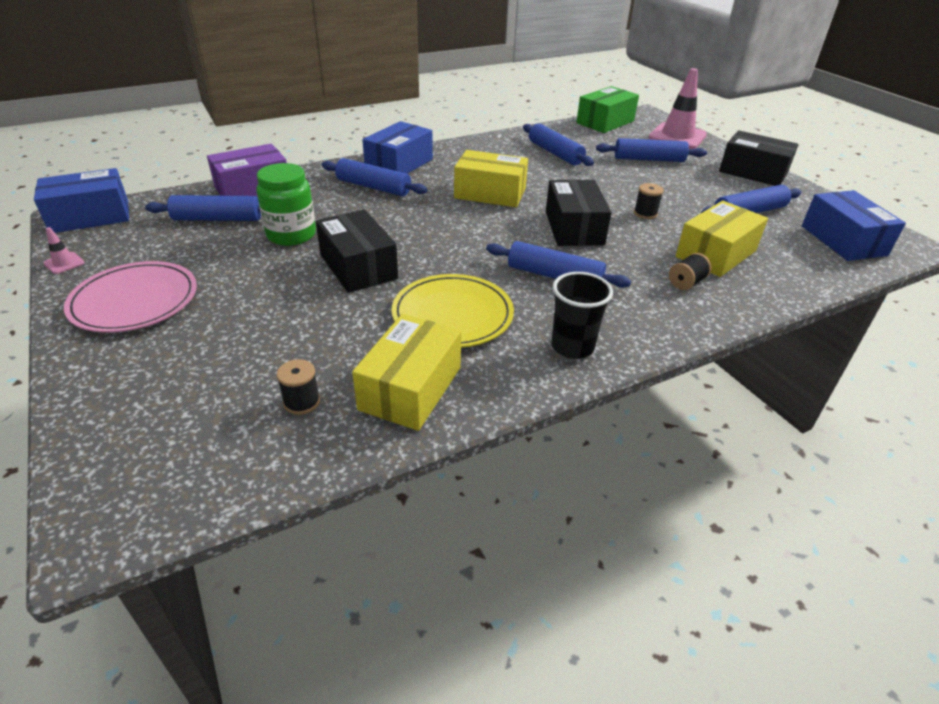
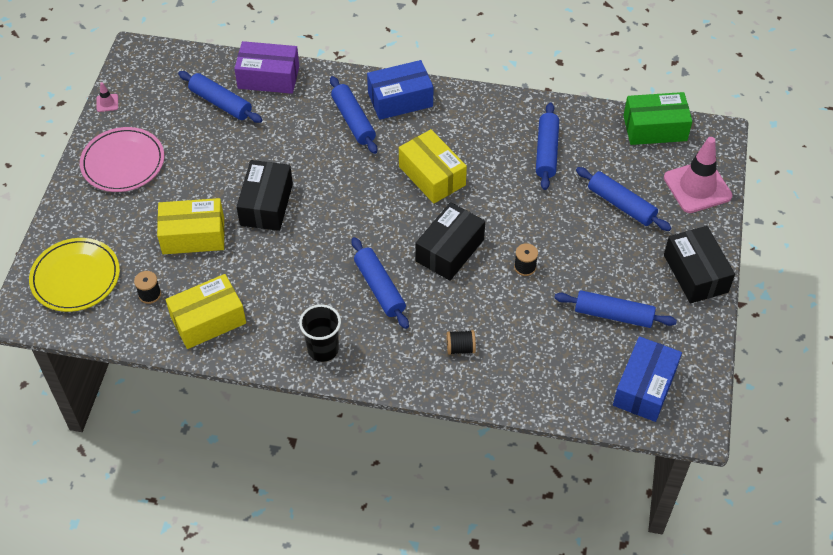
camera: 40 degrees right, 15 degrees up
blue box [34,168,129,233] -> none
green jar [256,163,316,246] -> none
yellow plate [392,274,514,348] -> yellow plate moved to [29,238,120,312]
yellow box [675,201,768,277] -> yellow box moved to [157,198,225,254]

